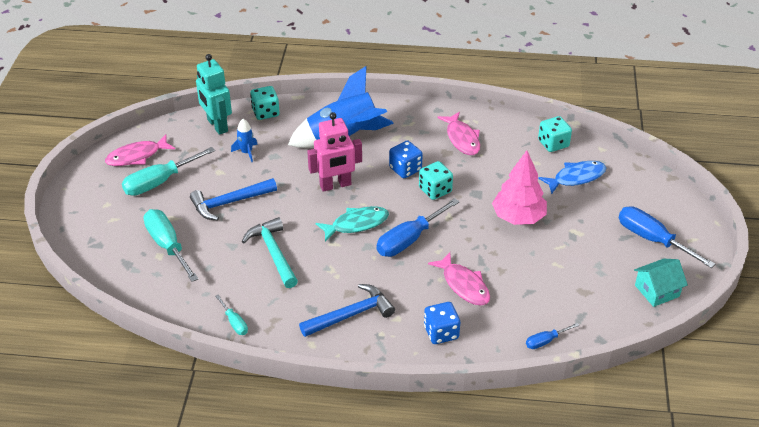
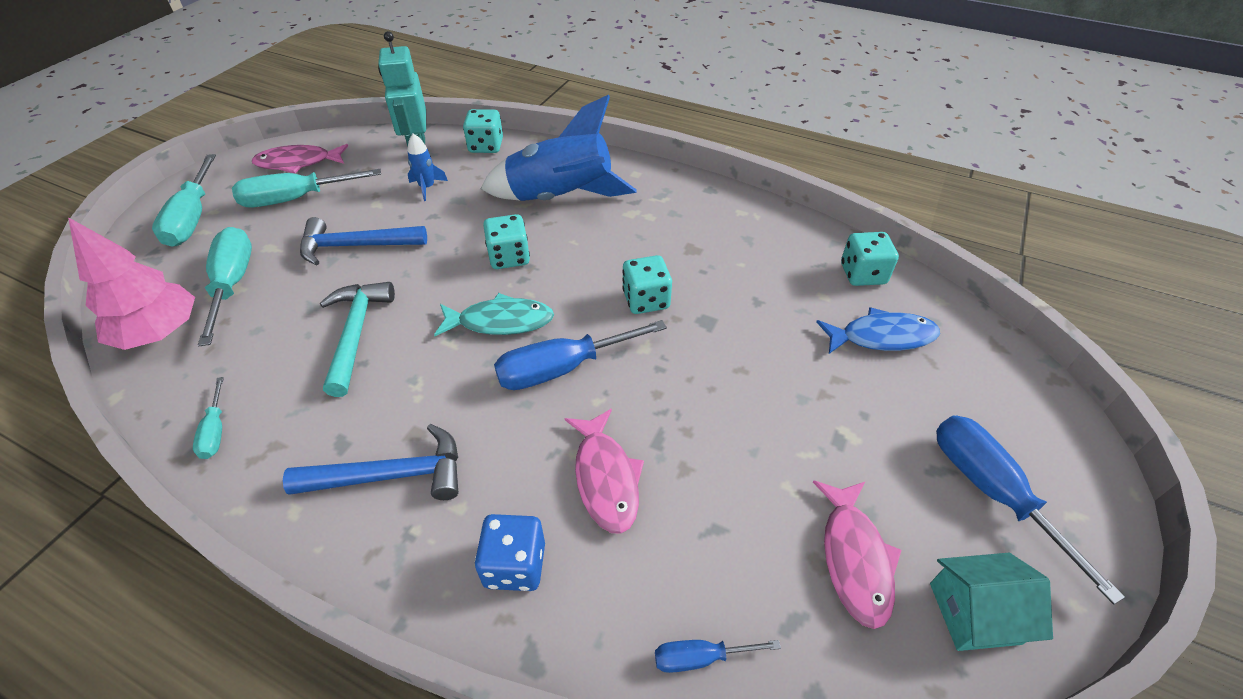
camera: 20 degrees right, 5 degrees up
pink robot [307,112,362,192] -> turquoise dice [483,214,530,269]
blue dice [389,141,423,178] -> none
pink fish [437,112,480,155] -> pink fish moved to [813,480,901,629]
pink tree [492,151,547,225] -> pink tree moved to [68,217,195,350]
none -> turquoise screwdriver [152,154,216,247]

